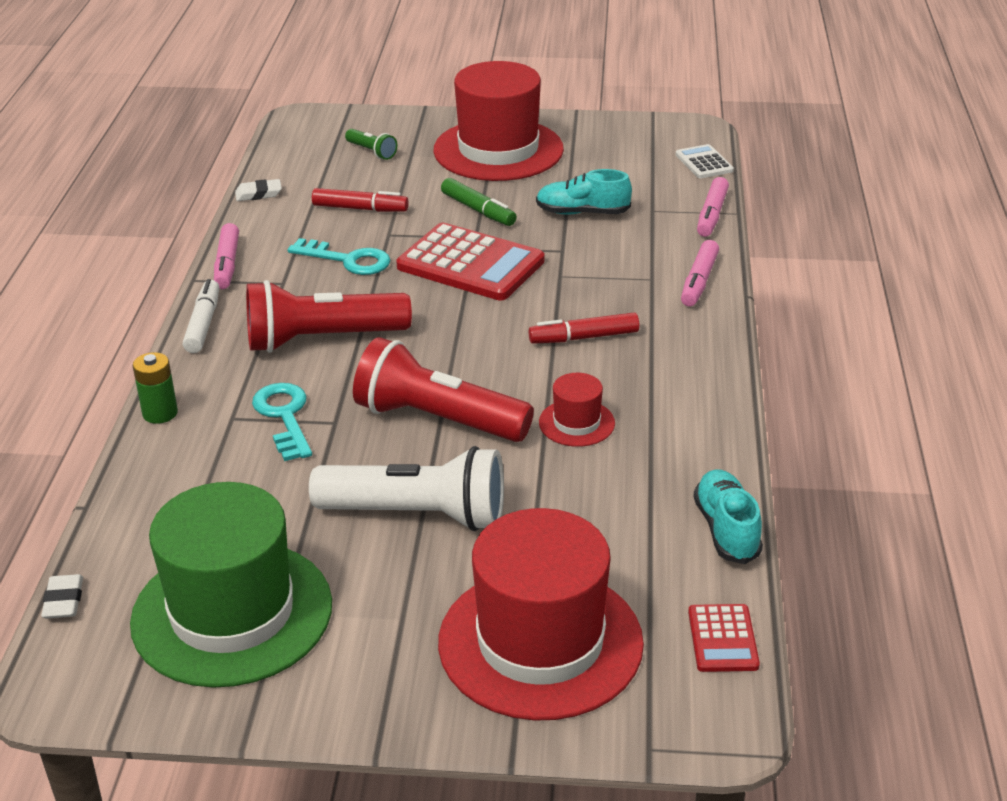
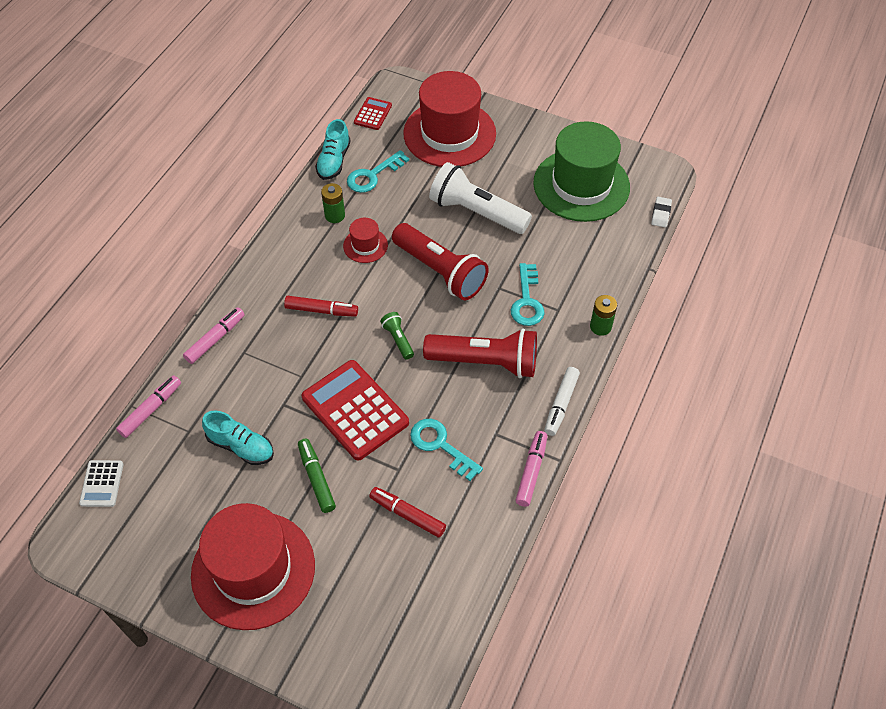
camera: 160 degrees left, 20 degrees up
white eraser [235,179,282,201] -> none
green flashlight [345,129,397,160] -> green flashlight moved to [380,312,414,360]
none -> green battery [321,183,345,223]
none -> turquoise key [347,150,409,193]

